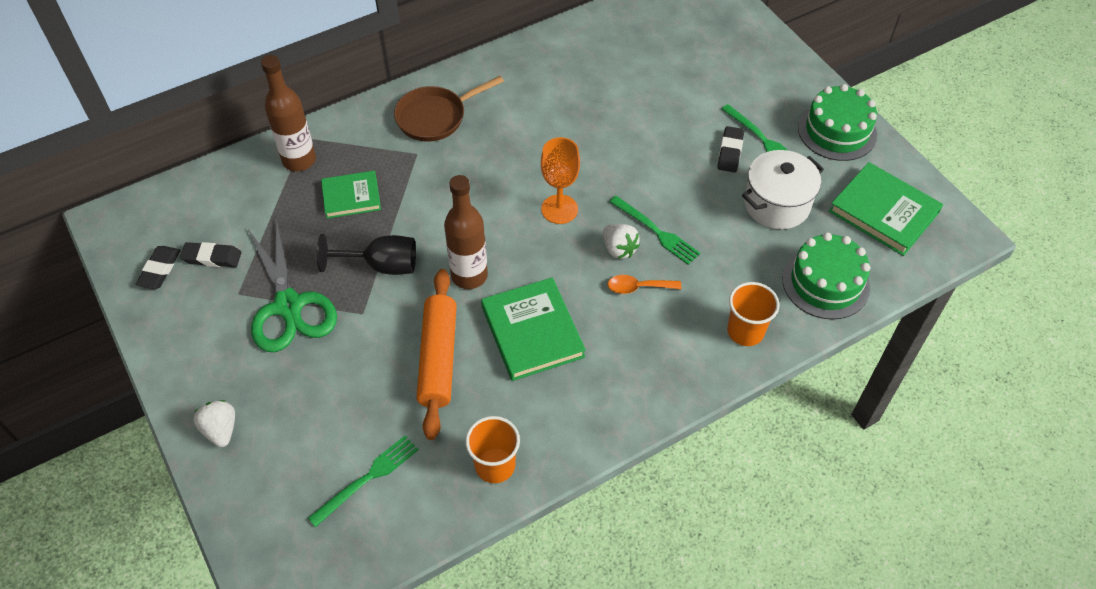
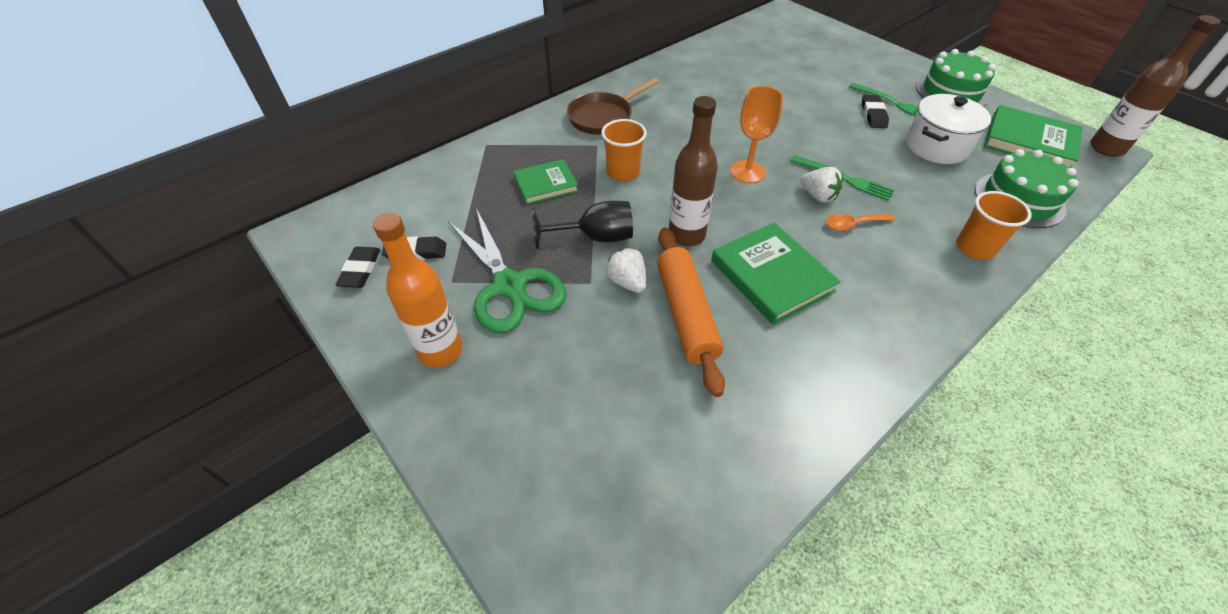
camera: 10 degrees left, 5 degrees down
white strawberry [193,400,235,447] -> white strawberry moved to [606,248,646,293]
brown bottle [261,55,316,171] -> brown bottle moved to [1090,15,1221,157]
green fork [308,436,419,527] -> none
orange cup [465,416,520,483] -> orange cup moved to [601,119,647,181]
none -> orange bottle [373,213,462,368]

